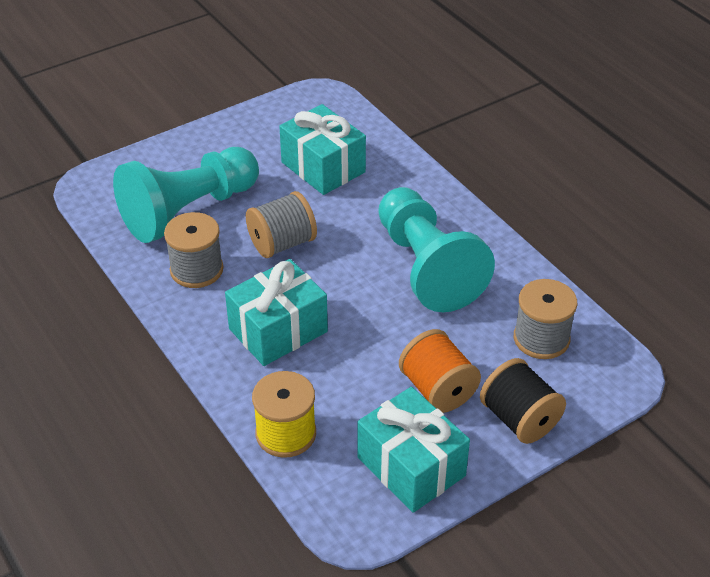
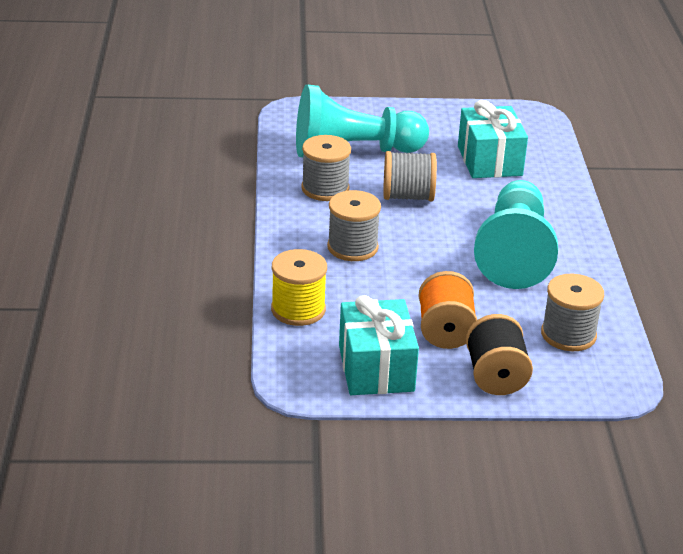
camera: 30 degrees right, 10 degrees down
turquoise gift [225,259,328,366] -> grey spool [327,190,381,261]

